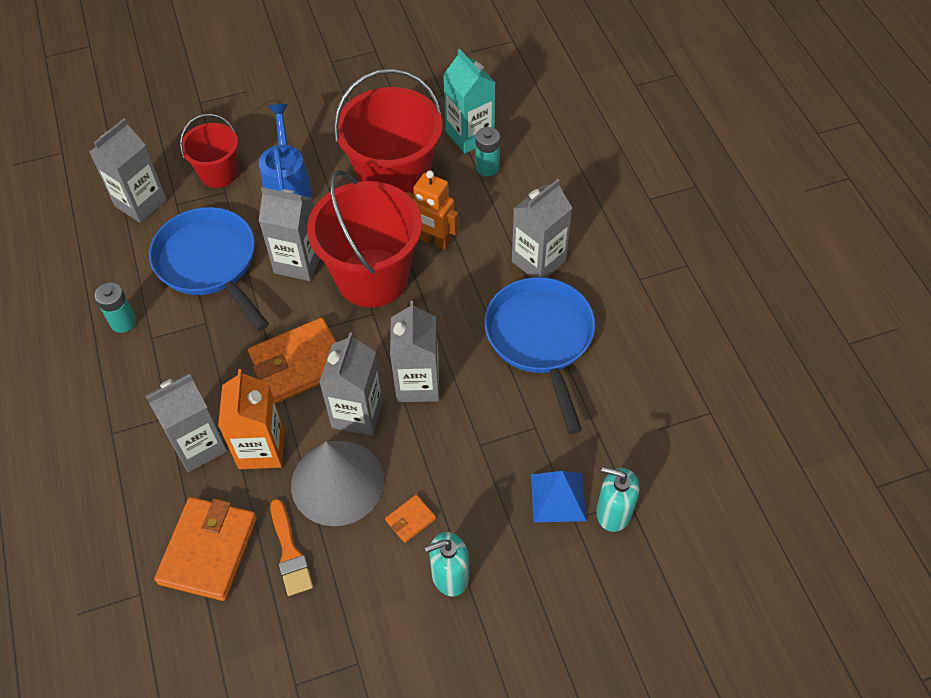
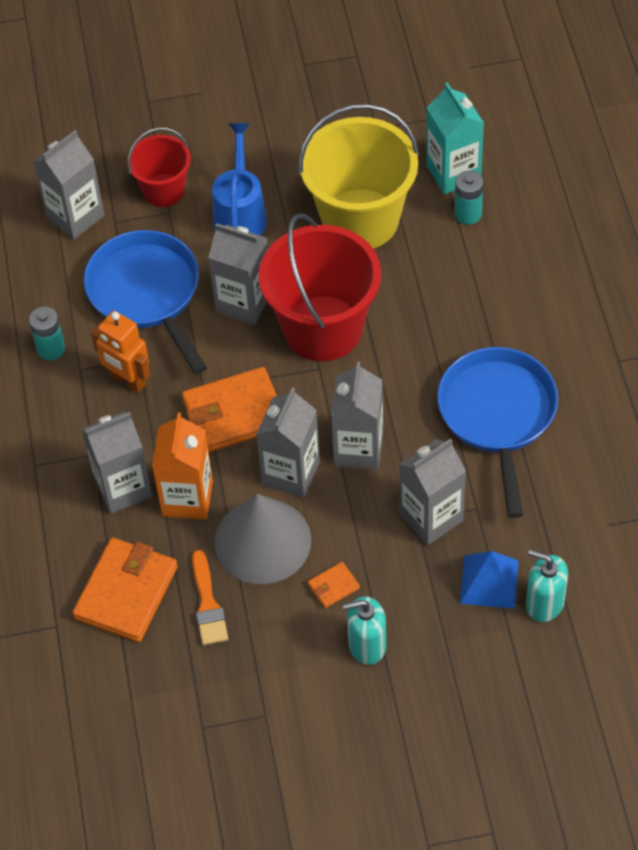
camera: 10 degrees right, 0 degrees up
red bucket [334,68,442,194] -> yellow bucket [298,104,419,248]
orange robot [407,170,459,250] -> orange robot moved to [91,311,150,393]
grey carton [512,179,572,278] -> grey carton moved to [399,439,466,545]

